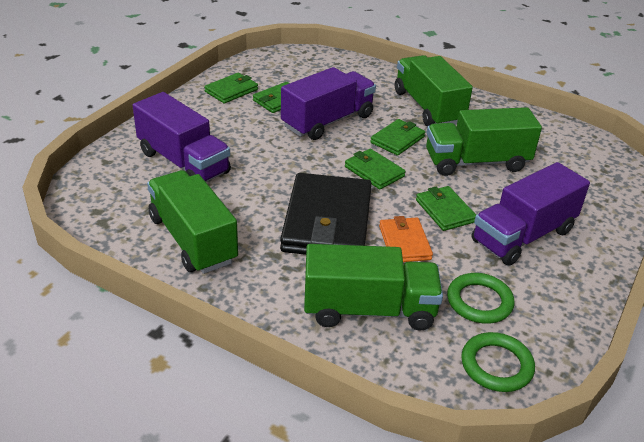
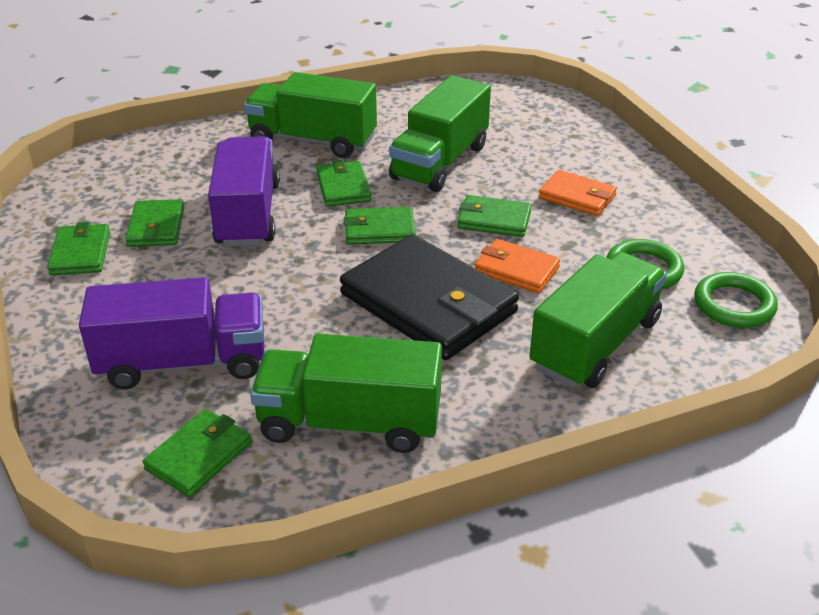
camera: 50 degrees left, 0 degrees up
purple truck [472,162,590,266] -> orange wallet [538,170,617,216]
none -> green wallet [142,409,252,497]

